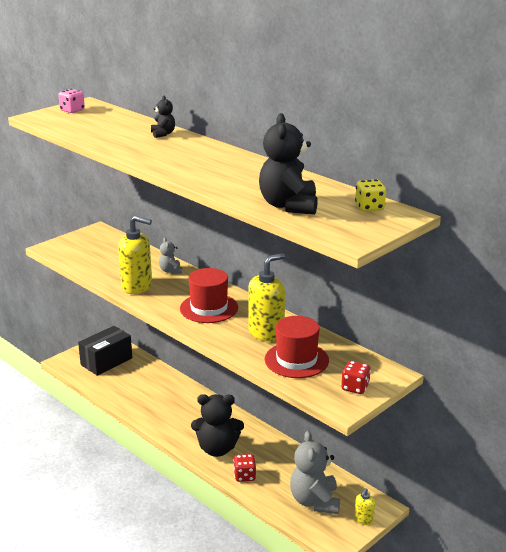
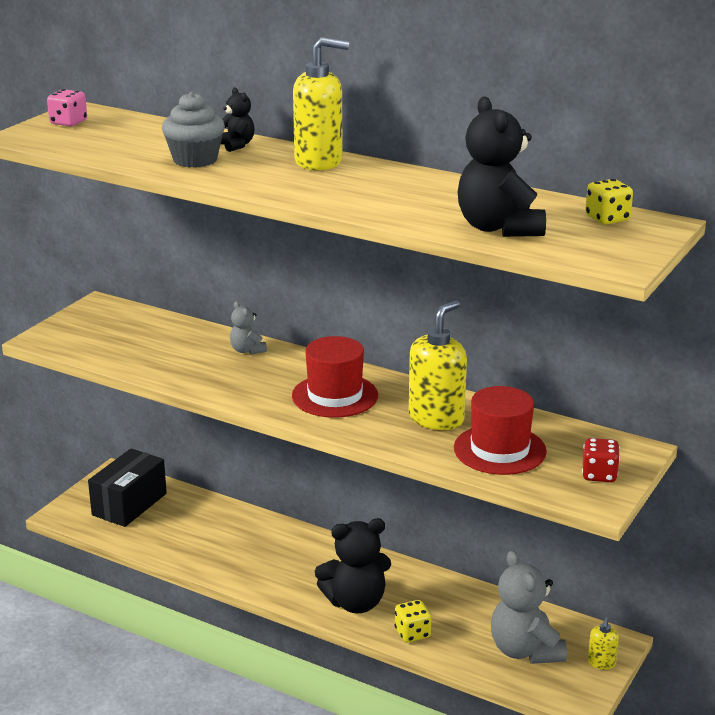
camera: 15 degrees left, 0 degrees up
yellow soap dispenser [118,216,152,294] -> yellow soap dispenser moved to [293,37,349,170]
red dice [234,454,256,482] -> yellow dice [395,600,431,642]
none -> grey cupcake [162,92,225,168]

